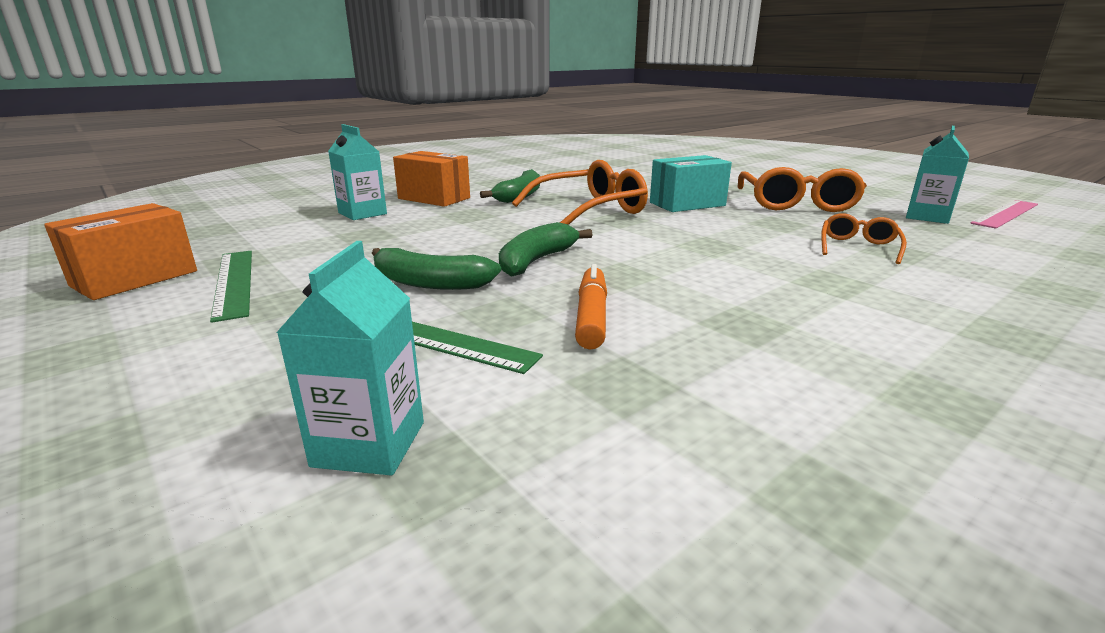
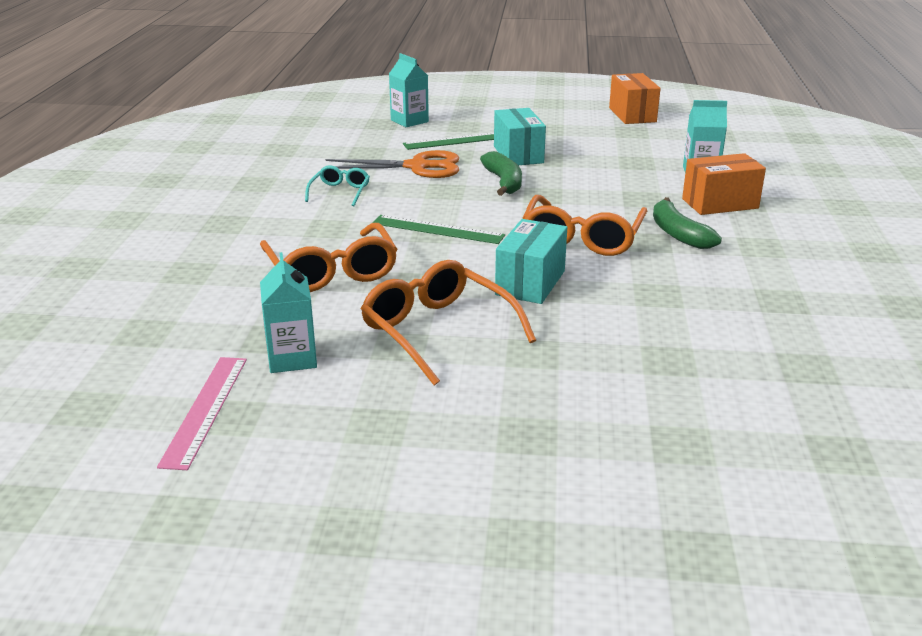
camera: 135 degrees right, 5 degrees up
green ruler [210,251,252,323] -> green ruler moved to [372,215,505,244]
green banana [372,248,501,290] -> turquoise box [494,108,546,165]
orange marker [575,264,607,349] -> orange scissors [326,150,459,178]
orange glasses [821,213,907,264] -> orange glasses [260,223,397,292], size x1.86
none -> turquoise glasses [305,165,370,206]

